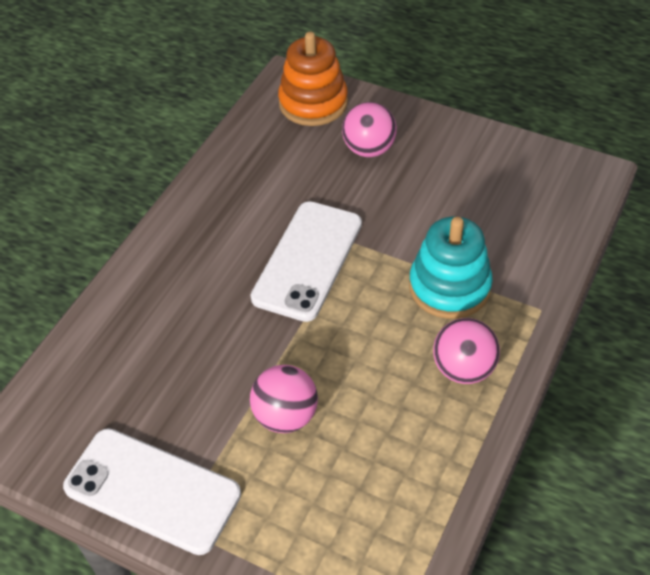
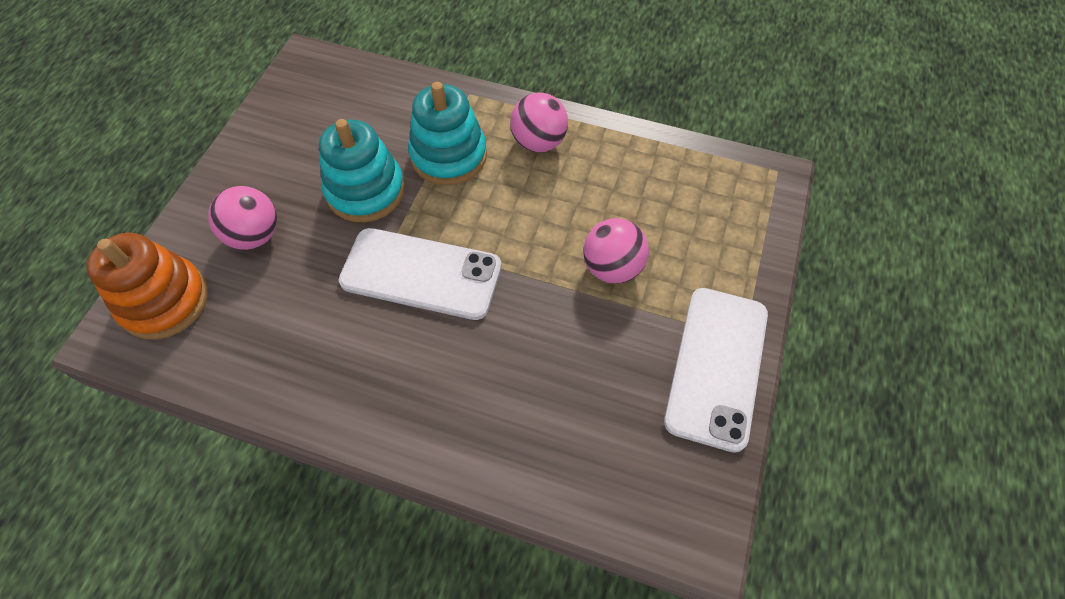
camera: 100 degrees left, 10 degrees up
none -> turquoise stacking toy [319,119,405,222]

